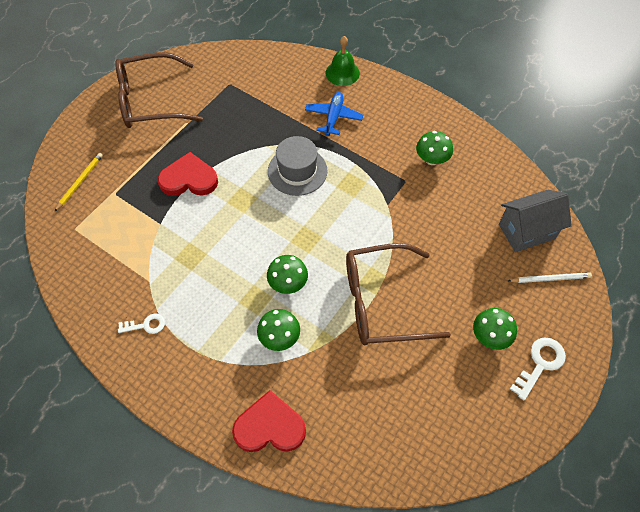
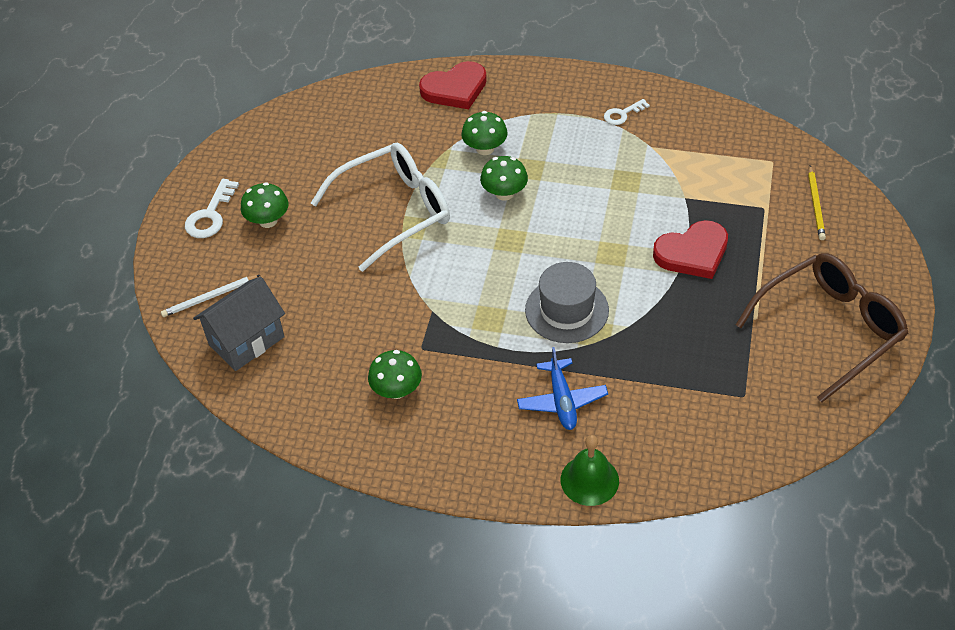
camera: 160 degrees right, 10 degrees down
brown glasses [346,243,451,345] -> white glasses [311,143,450,272]

